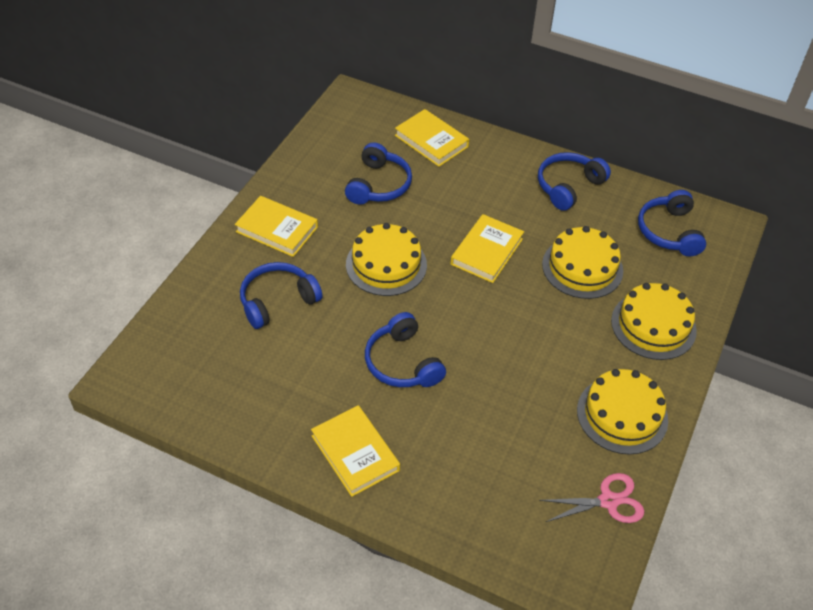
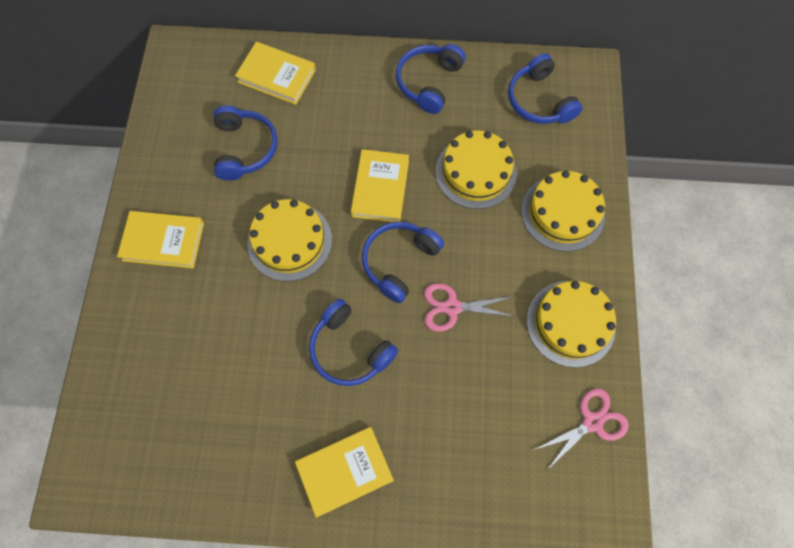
camera: 20 degrees left, 20 degrees up
blue headphones [240,262,322,329] -> blue headphones moved to [362,222,444,303]
yellow book [311,405,400,497] -> yellow book turned 60 degrees counterclockwise [295,427,394,518]
none -> pink scissors [424,283,517,332]

